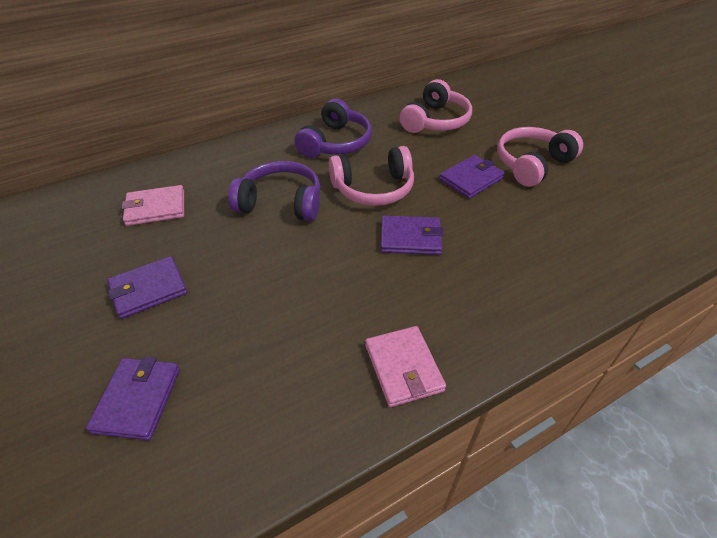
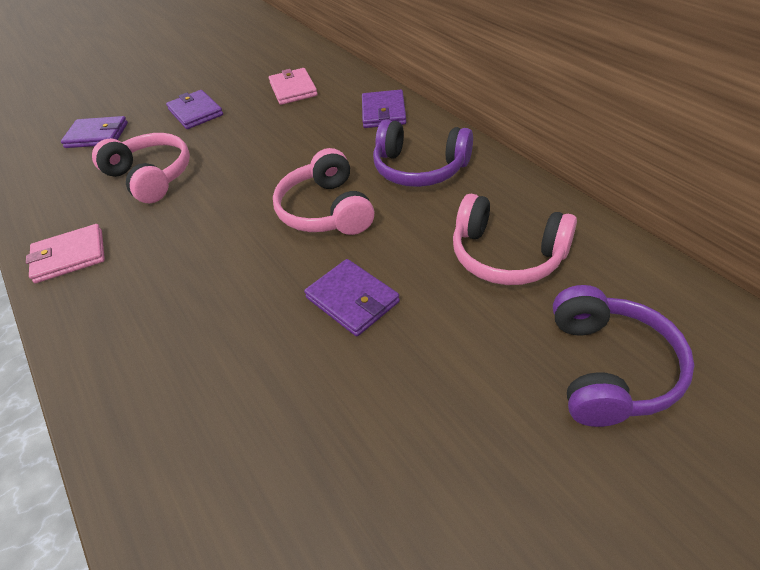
camera: 90 degrees right, 0 degrees up
purple headphones [228,161,320,221] -> purple headphones moved to [553,285,695,427]
purple wallet [381,215,443,255] -> purple wallet moved to [362,90,406,128]
pink headphones [497,127,583,187] -> pink headphones moved to [92,133,190,203]

